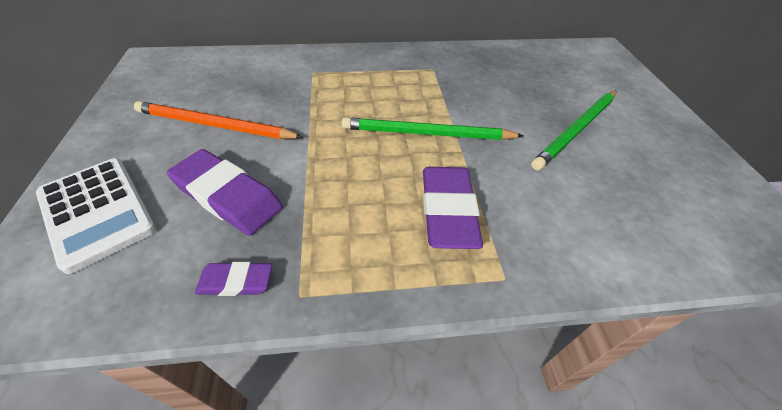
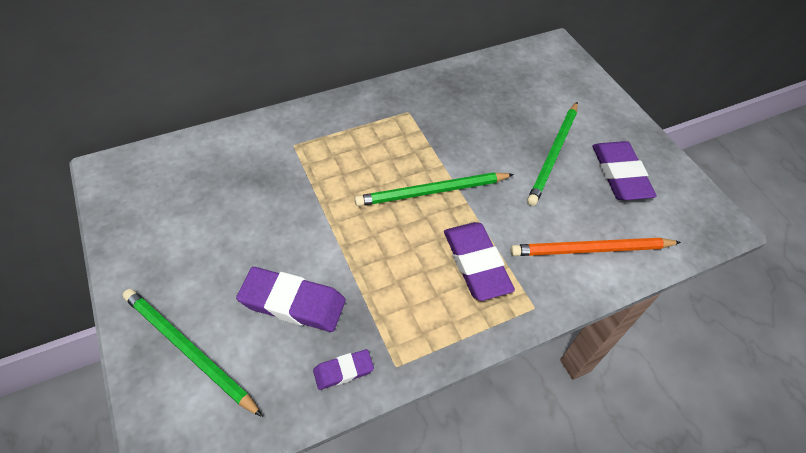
camera: 20 degrees left, 5 degrees up
white calculator [36,158,157,274] -> green pencil [123,289,263,417]
orange pencil [134,101,304,139] -> orange pencil moved to [510,238,681,256]
none -> purple eraser [593,141,656,200]

